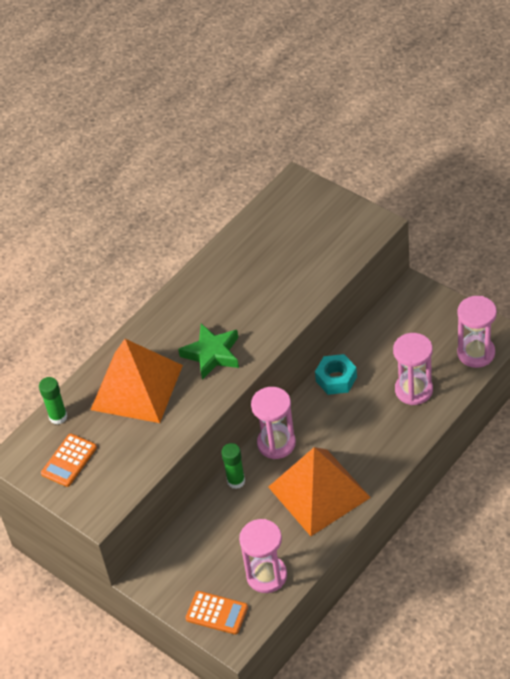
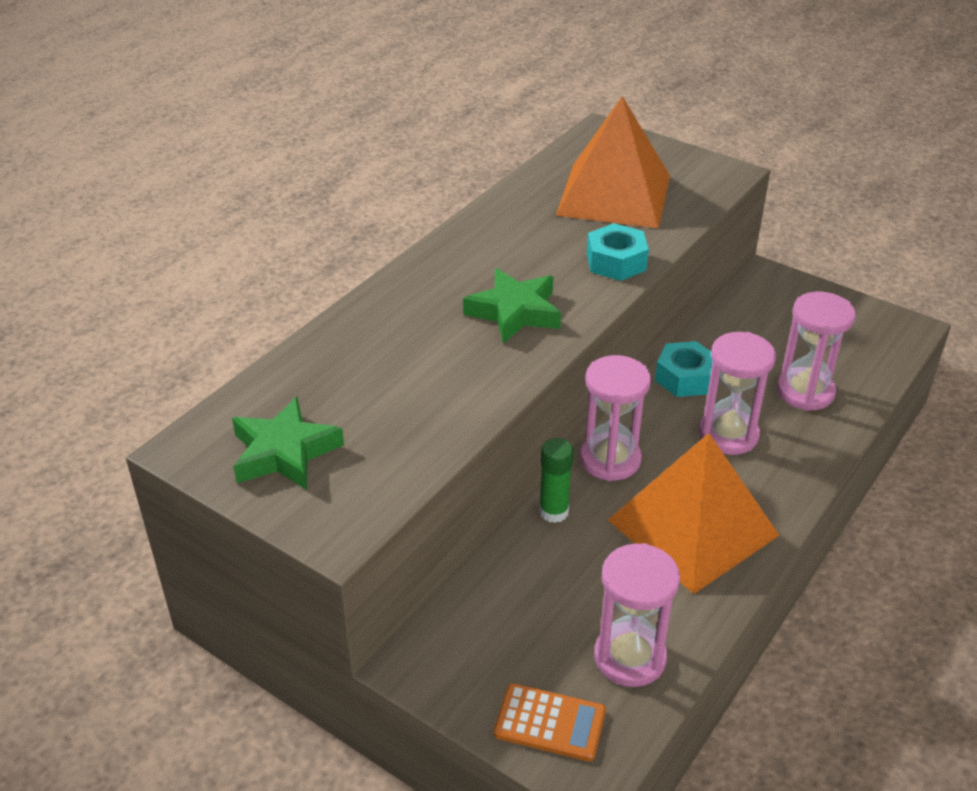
camera: 10 degrees left, 10 degrees down
green glue stick [39,377,67,425] -> none
orange calculator [41,434,97,487] -> green star [232,397,344,490]
orange pyramid [90,339,183,423] -> orange pyramid moved to [556,96,670,228]
pink hourglass [457,296,497,368] -> pink hourglass moved to [699,332,776,455]
none -> turquoise nut [587,223,649,281]

